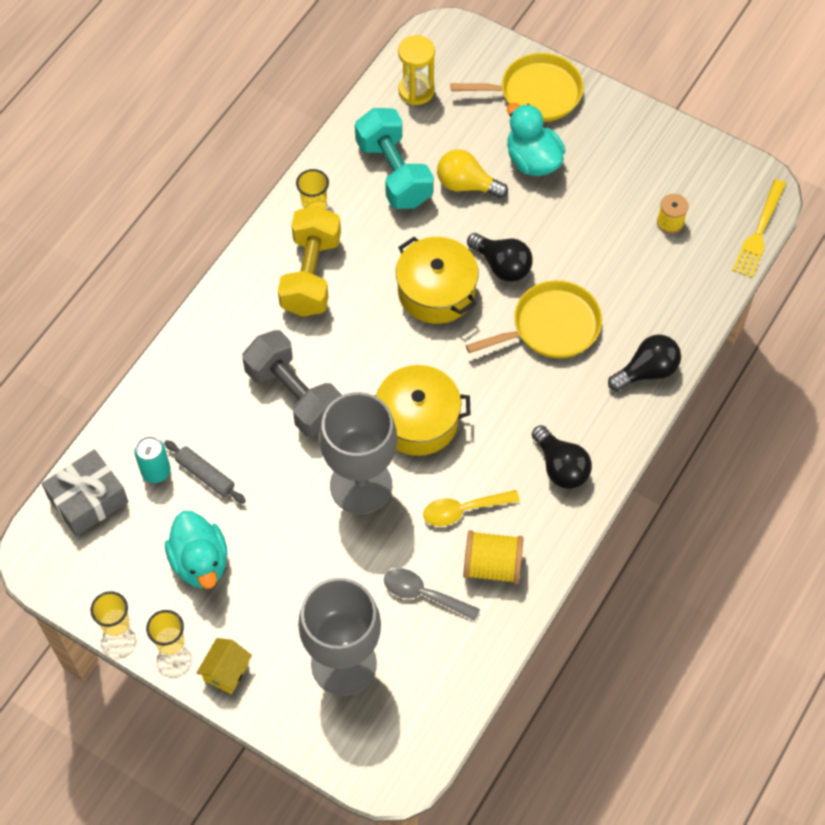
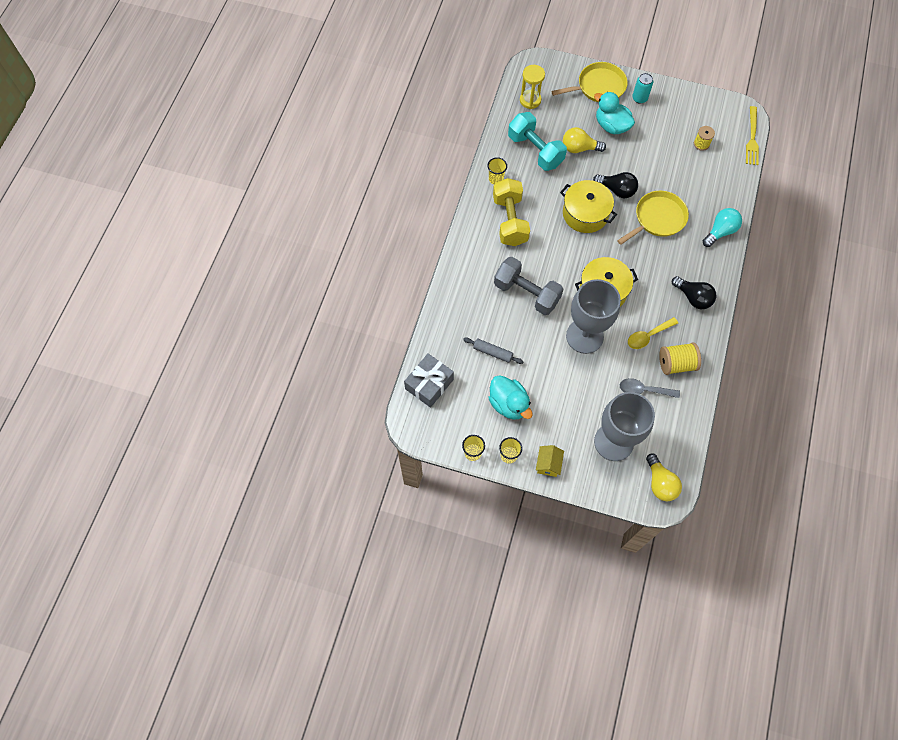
camera: 15 degrees left, 5 degrees up
turquoise can [135,436,170,483] -> turquoise can moved to [632,73,653,104]
black light bulb [608,335,681,391] -> turquoise light bulb [703,208,742,247]
none -> yellow light bulb [646,453,682,501]

